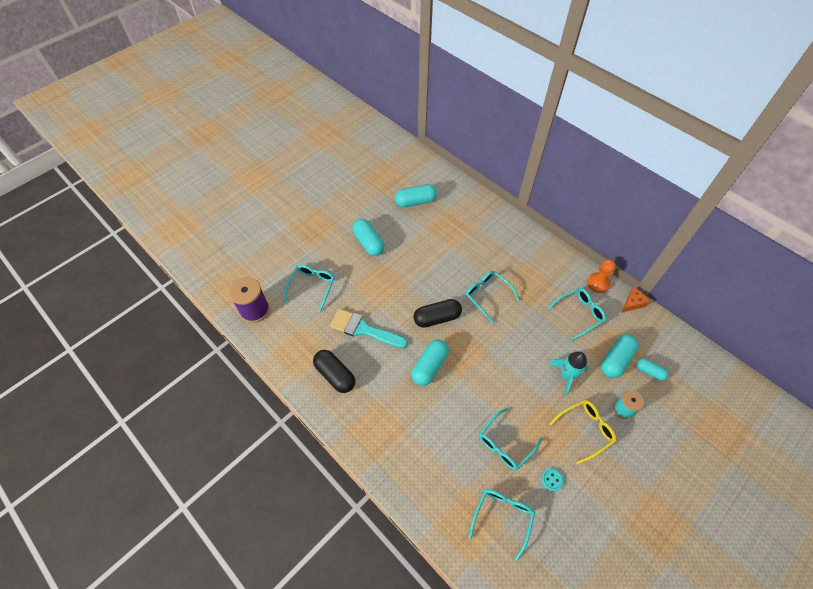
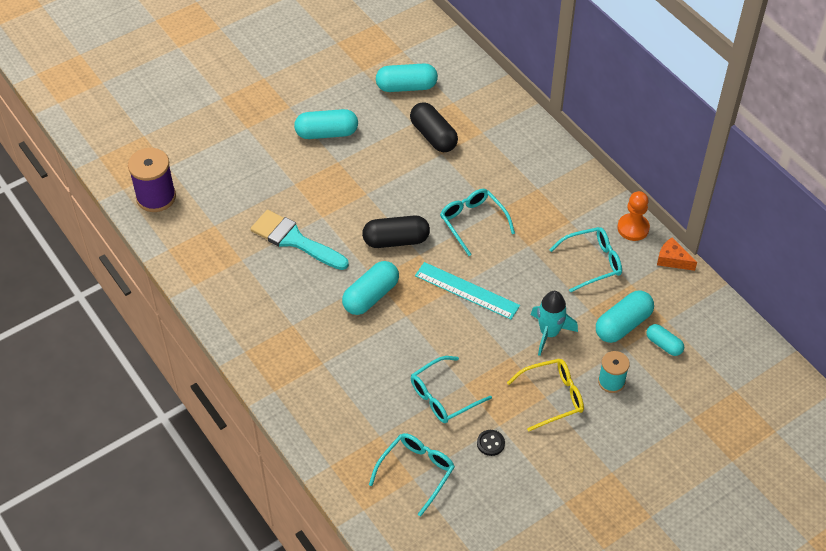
camera: 10 degrees right, 5 degrees down
turquoise glasses [284,265,335,312] -> none
black capsule [313,350,355,393] -> black capsule moved to [410,102,458,152]
turquoise capsule [353,219,385,256] -> turquoise capsule turned 75 degrees counterclockwise [294,109,358,139]
turquoise button [541,468,564,492] -> black button [477,430,505,456]
orange cheese [621,288,650,313] -> orange cheese turned 120 degrees counterclockwise [657,237,697,271]
none -> turquoise ruler [415,262,520,320]

